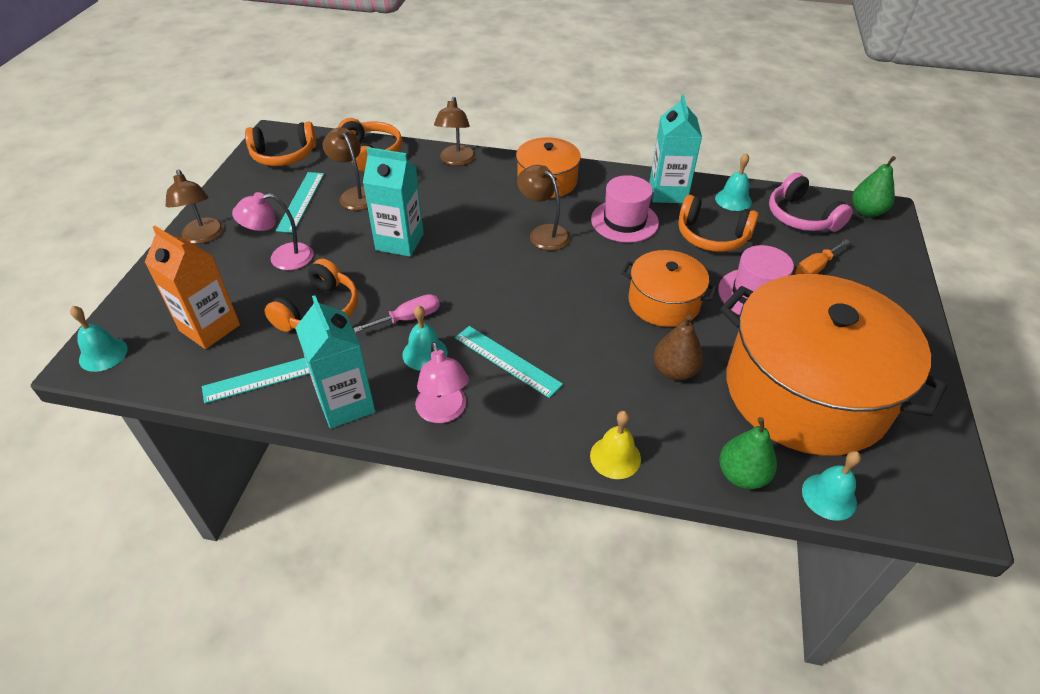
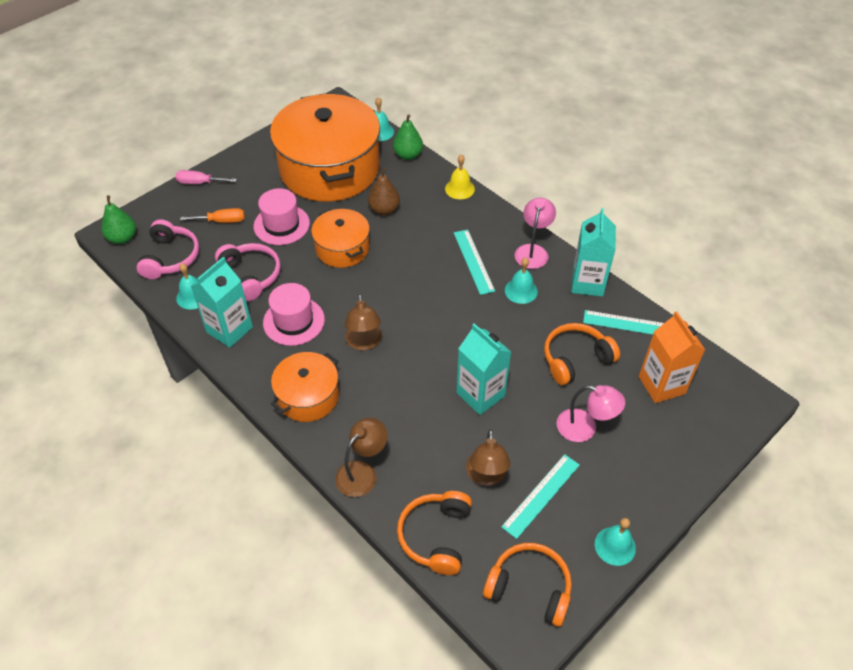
camera: 145 degrees left, 5 degrees up
turquoise bell [70,306,128,372] -> turquoise bell moved to [595,518,636,566]
brown lamp [166,170,224,244] -> none
pink screwdriver [353,294,440,333] -> pink screwdriver moved to [175,170,237,184]
orange headphones [678,195,759,252] -> pink headphones [215,243,281,302]

